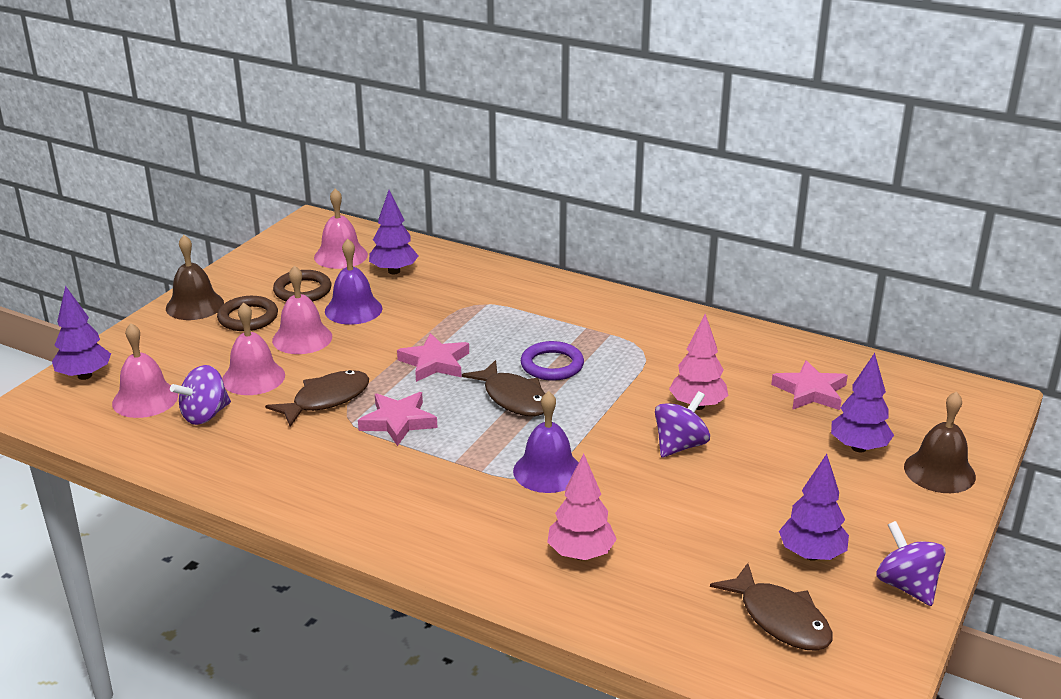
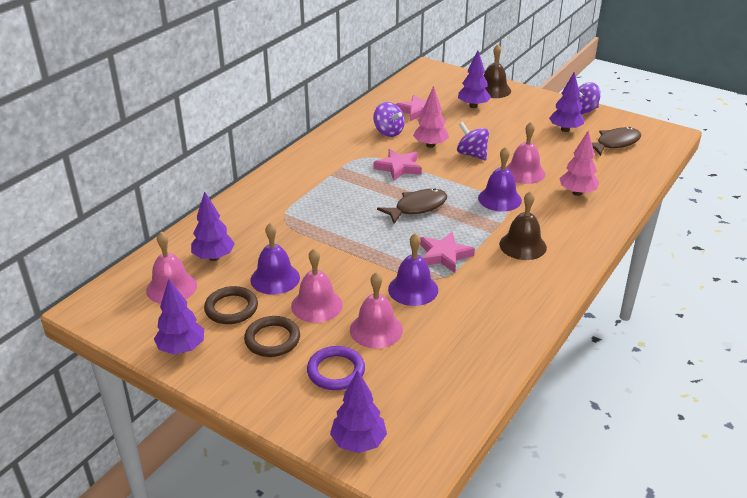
camera: 85 degrees left, 5 degrees up
pink bell [112,323,178,418] -> pink bell moved to [506,122,545,184]
brown bell [166,235,224,320] -> brown bell moved to [499,191,547,260]
purple spinning top [170,365,231,425] -> purple spinning top moved to [373,102,405,137]
brown fish [265,370,369,427] -> purple bell [388,233,438,306]
pink star [397,333,469,382] -> pink star moved to [373,149,422,181]
purple ring [521,341,584,381] -> purple ring moved to [307,346,365,390]
none -> purple tree [154,279,204,354]

